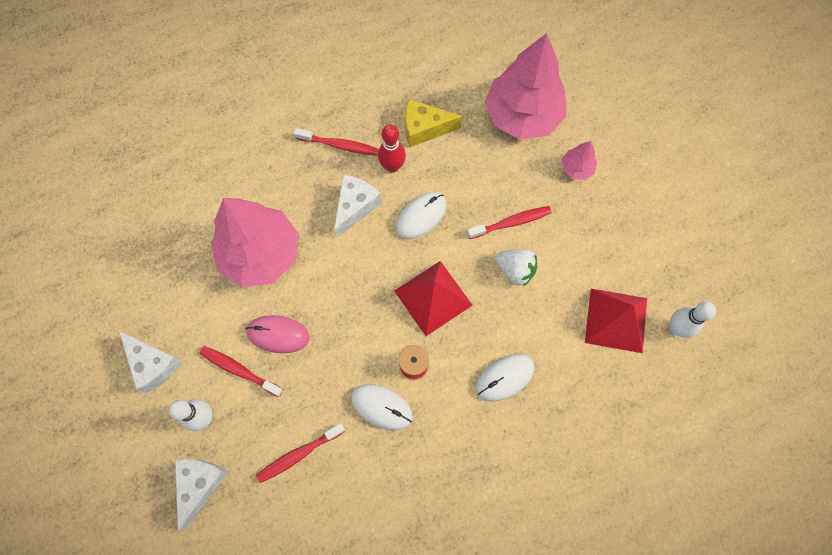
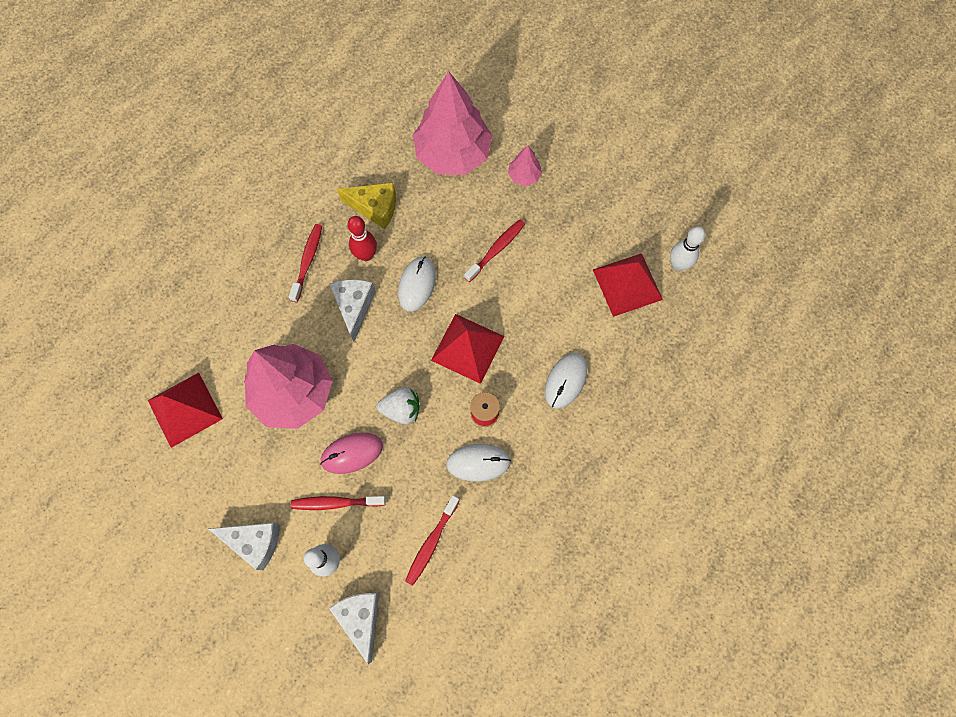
camera: 30 degrees left, 0 degrees up
red toothbrush [294,128,378,156] -> red toothbrush turned 60 degrees counterclockwise [289,224,322,302]
yellow cheese [405,99,462,147] -> yellow cheese turned 135 degrees counterclockwise [337,182,396,229]
white strawberry [495,249,538,286] -> white strawberry moved to [377,387,420,424]
none -> red pyramid [148,373,223,448]

